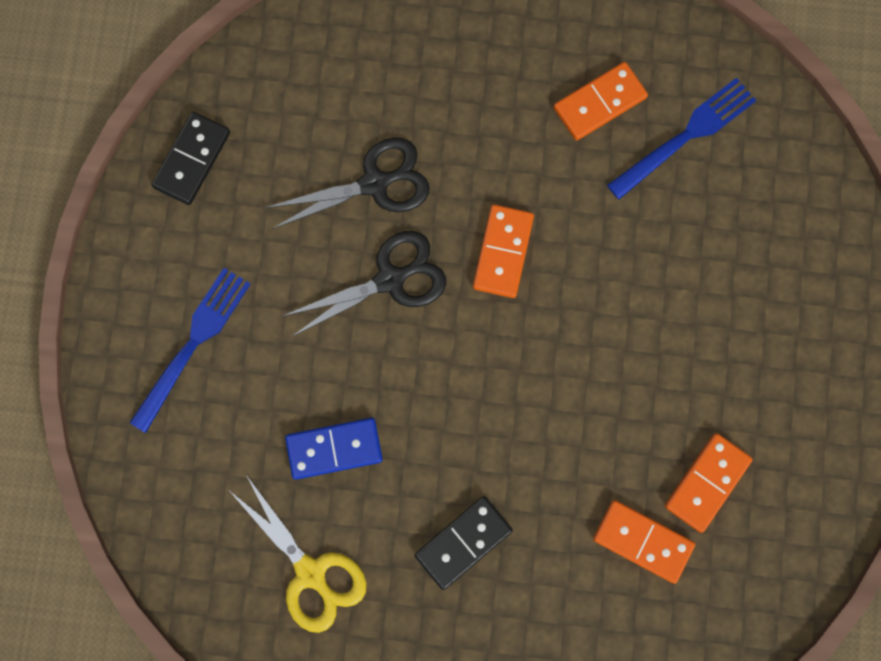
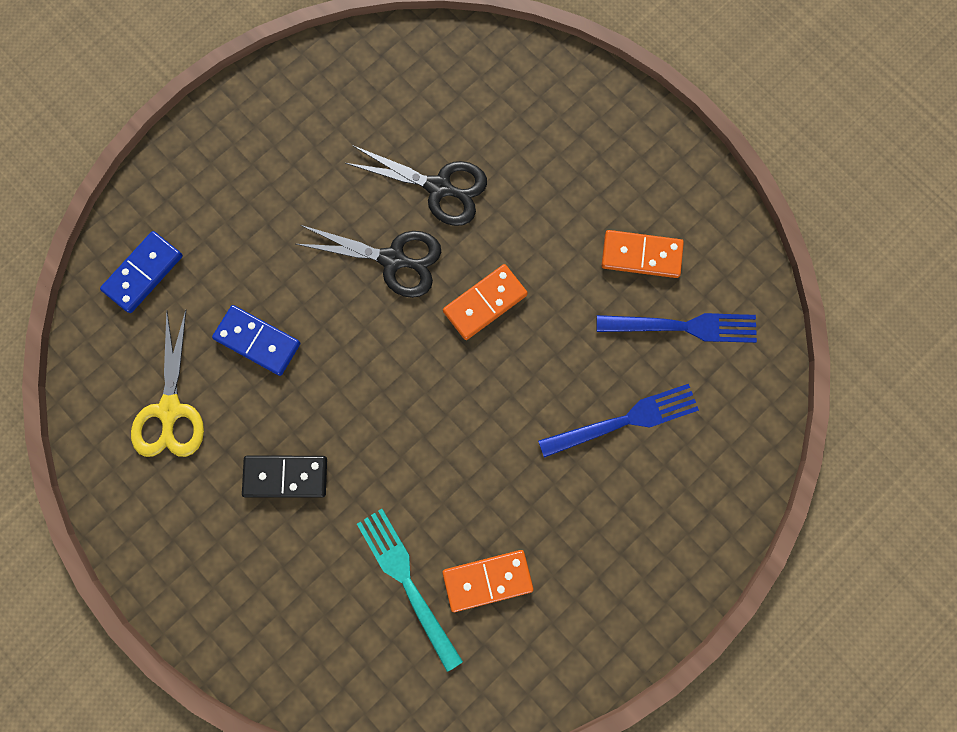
camera: 40 degrees right, 0 degrees up
blue fork [130,268,250,433] -> blue fork moved to [538,384,699,458]
black domino [151,112,230,205] -> none
orange domino [593,500,695,584] -> turquoise fork [357,509,463,672]
none -> blue domino [100,231,183,313]

